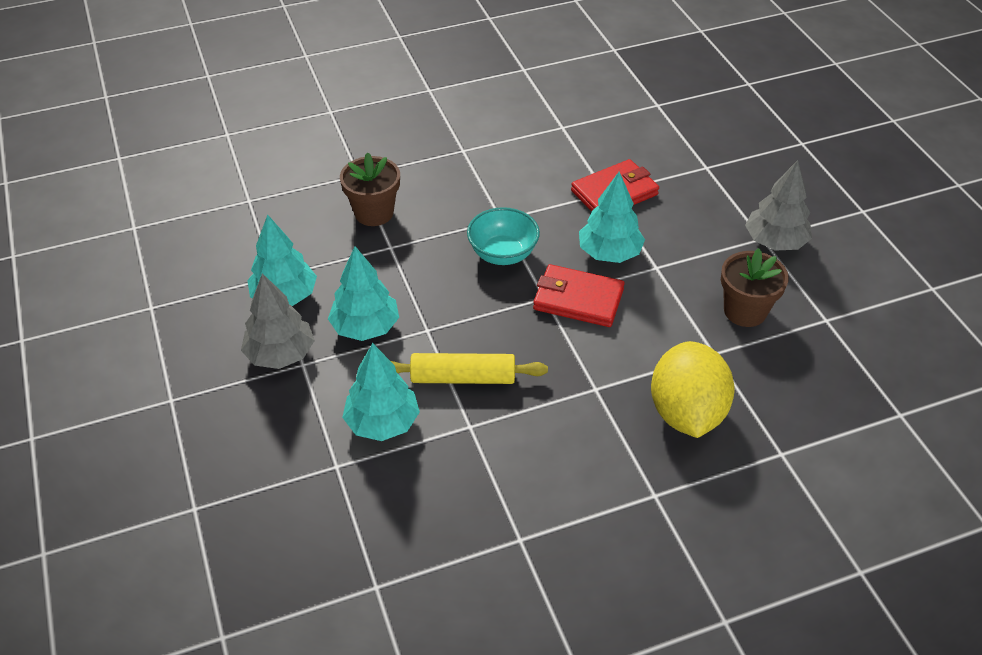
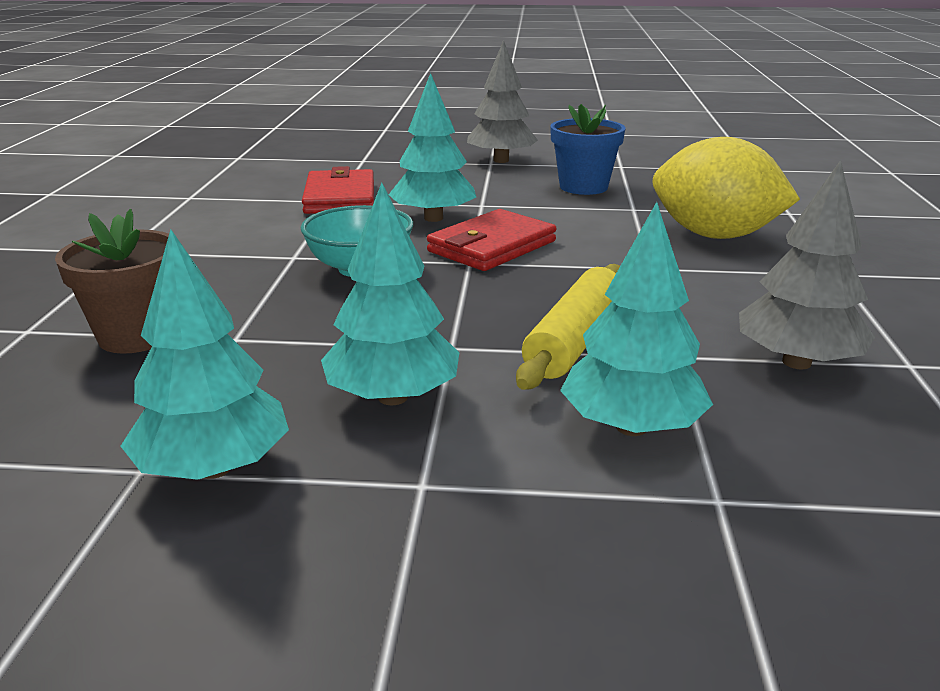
camera: 65 degrees left, 20 degrees down
grey tree [241,273,315,369] -> grey tree moved to [739,160,875,369]
brown flower pot [721,248,789,327] -> blue flower pot [550,104,626,195]

